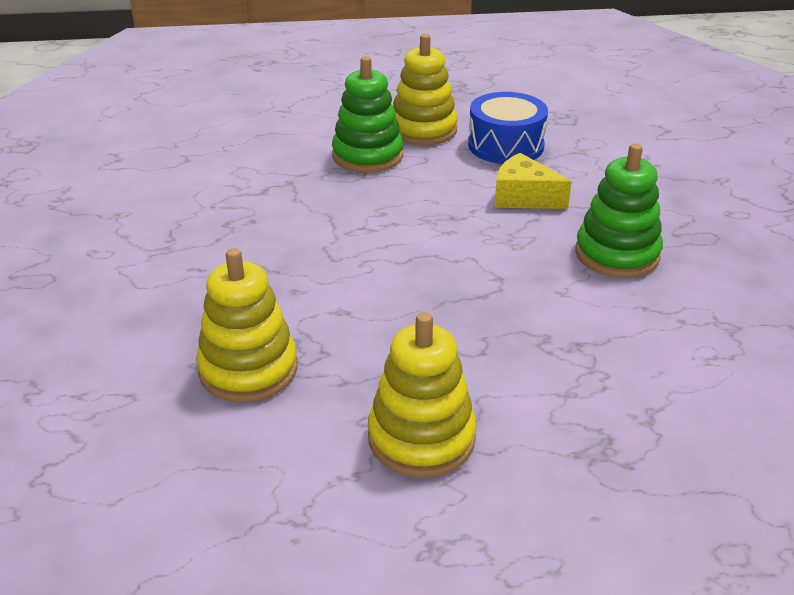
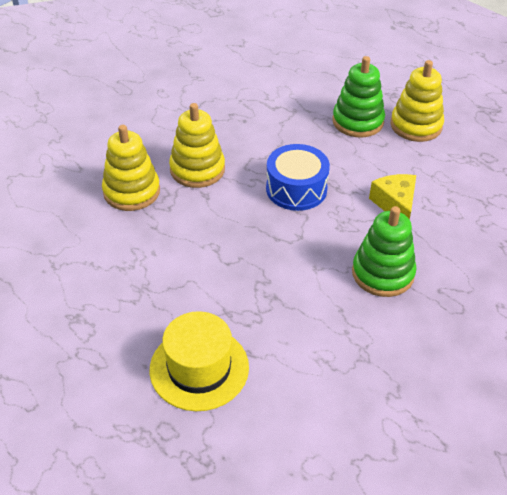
camera: 50 degrees right, 10 degrees up
yellow stacking toy [368,312,476,478] -> yellow stacking toy moved to [169,103,225,188]
blue drum [468,92,548,164] -> blue drum moved to [266,144,330,211]
none -> yellow hat [150,311,249,411]

